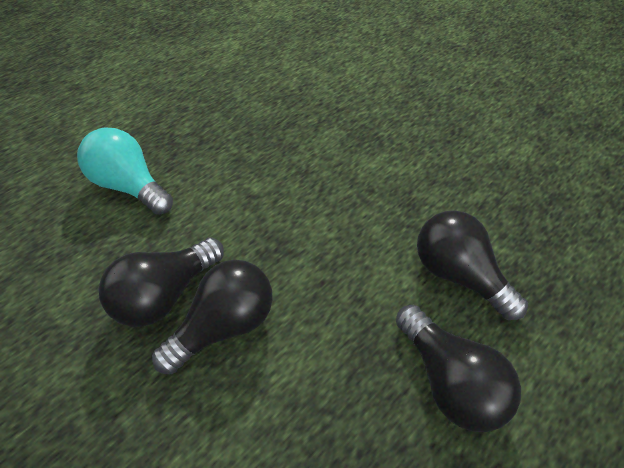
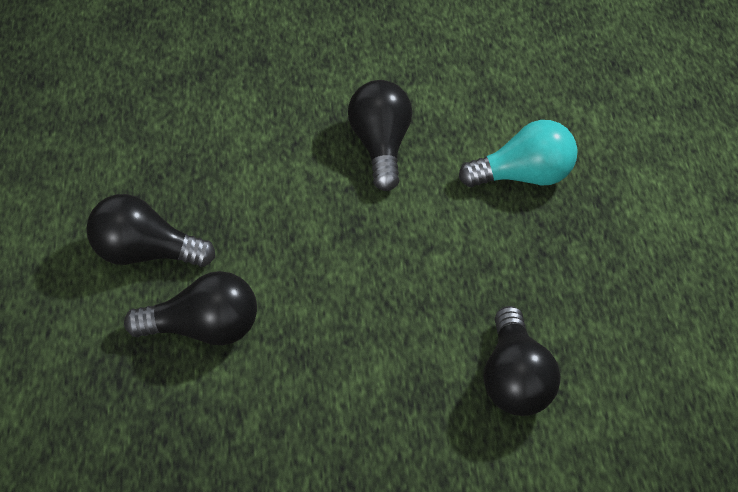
camera: 125 degrees right, 5 degrees down
black light bulb [152,260,273,375] -> black light bulb moved to [484,306,560,416]

